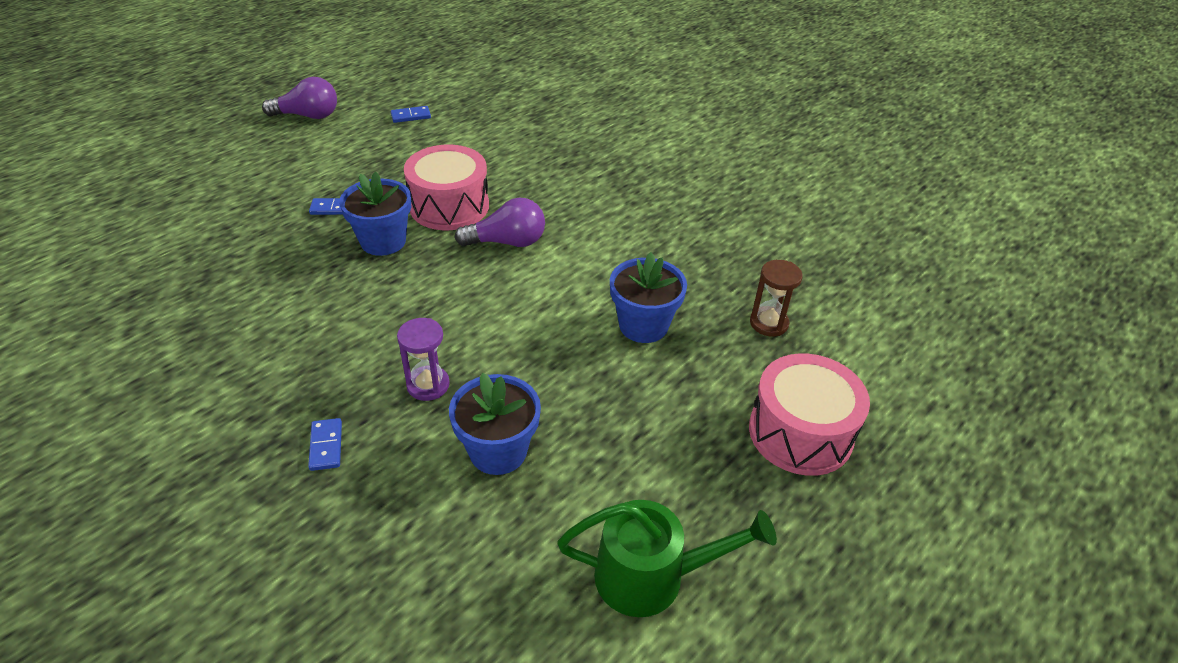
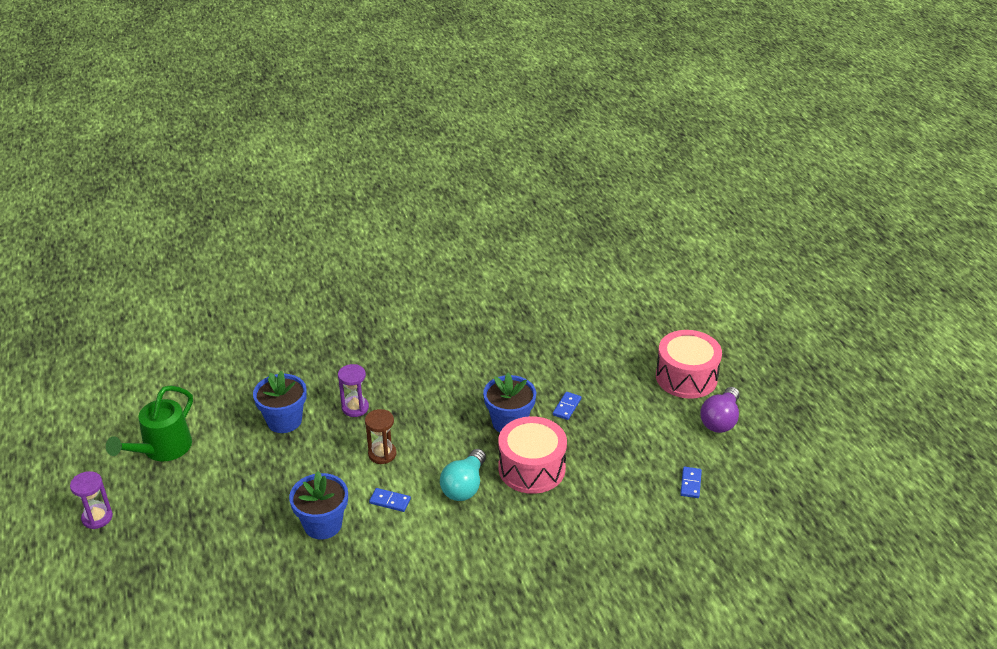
camera: 120 degrees right, 5 degrees down
blue domino [308,418,342,471] -> blue domino moved to [369,488,411,512]
purple light bulb [454,198,545,247] -> turquoise light bulb [440,449,486,501]
pink drum [749,353,870,476] -> pink drum moved to [656,330,722,399]
brown hourglass [750,260,803,336] -> brown hourglass moved to [365,409,396,464]
none -> purple hourglass [70,471,113,529]

